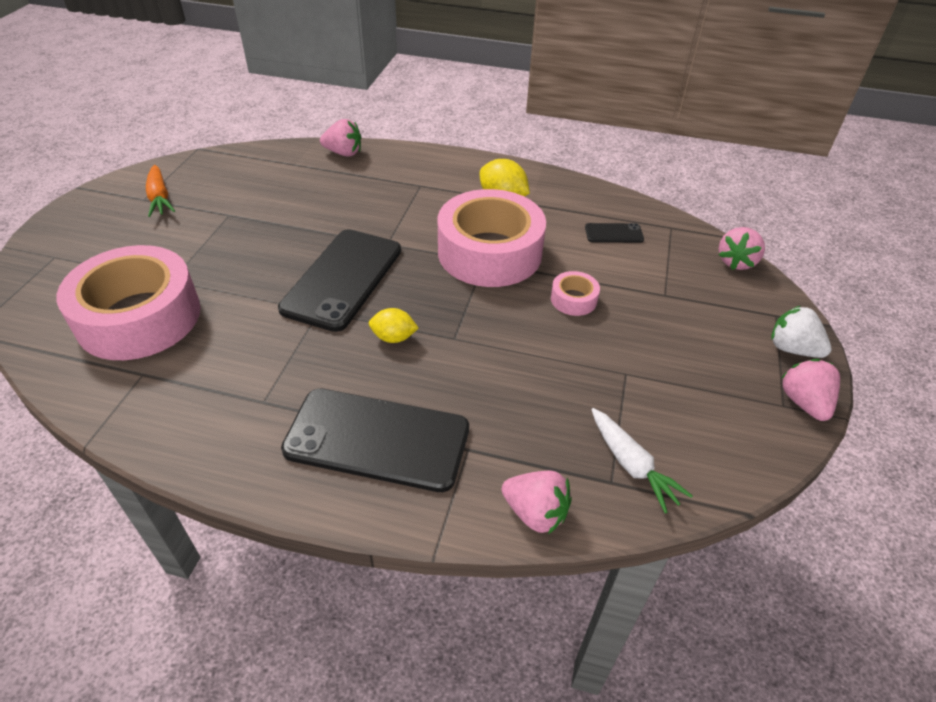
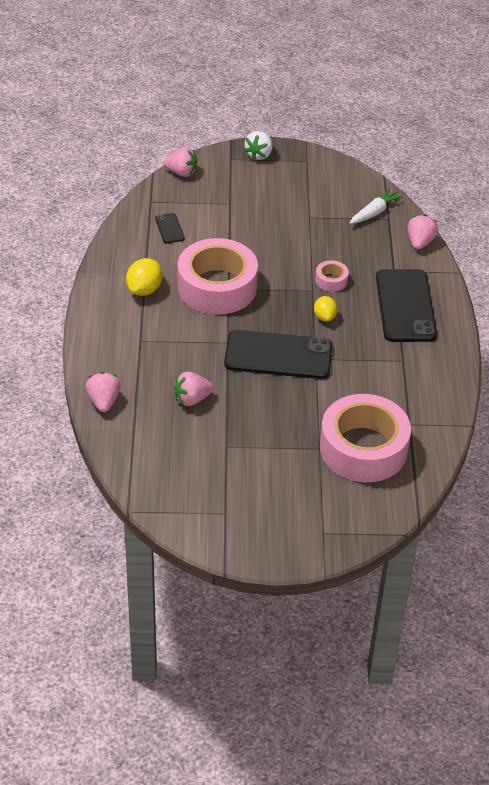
camera: 105 degrees left, 0 degrees up
orange carrot [146,165,175,217] -> none
pink tape [551,271,600,316] -> pink tape moved to [315,260,349,292]
pink strawberry [781,359,840,421] -> pink strawberry moved to [174,372,214,406]

